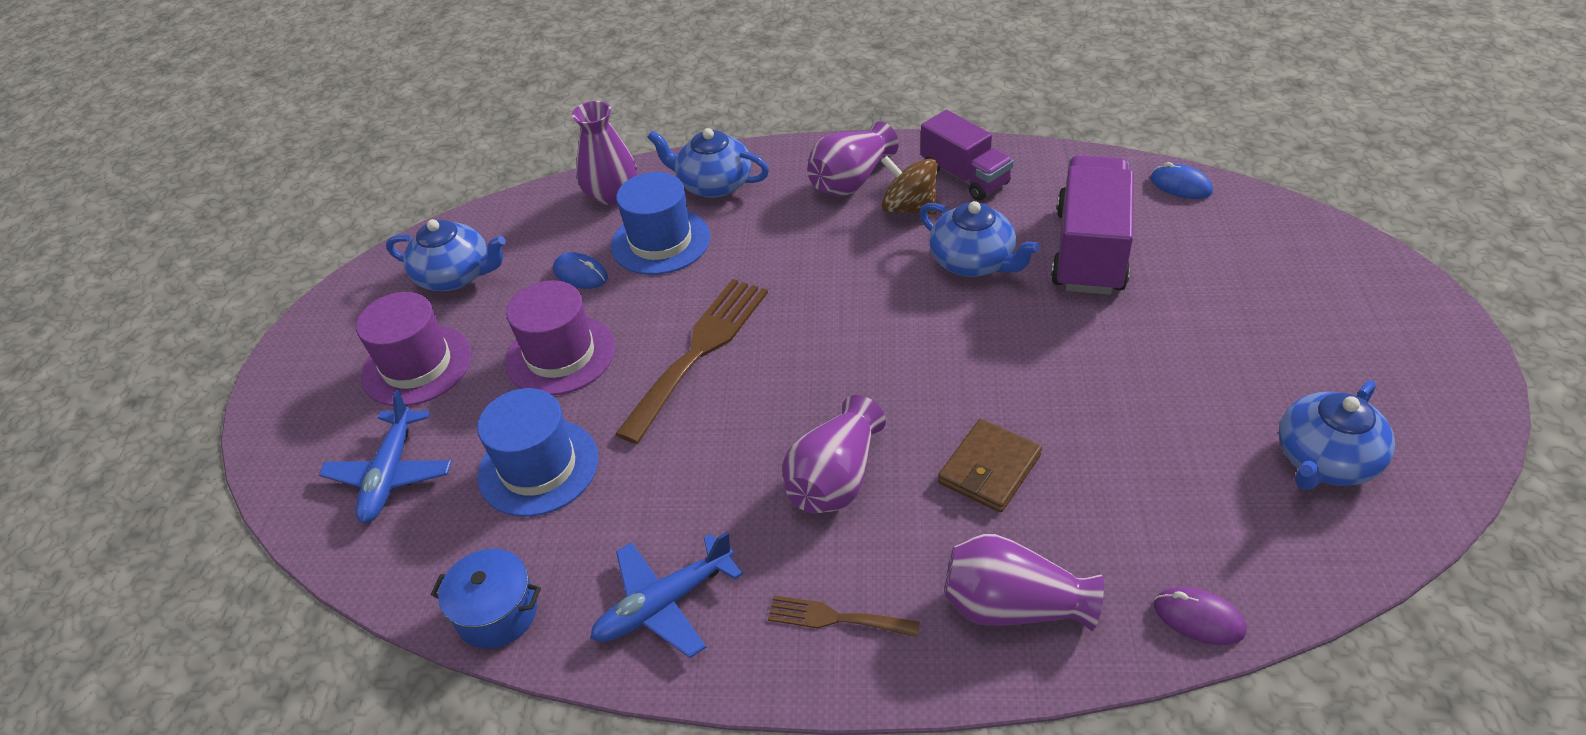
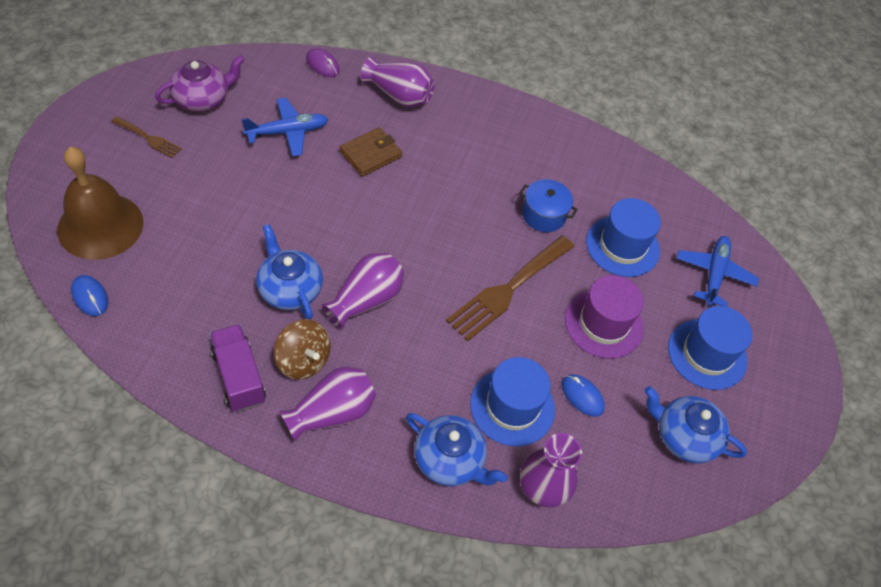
camera: 175 degrees left, 10 degrees up
purple hat [356,292,472,406] -> blue hat [668,306,753,390]
blue pot [431,549,541,649] -> blue pot moved to [519,179,578,232]
blue plane [591,532,743,658] -> blue plane moved to [242,98,329,156]
brown fork [768,595,920,637] -> brown fork moved to [111,116,182,158]
purple vase [782,395,886,514] -> purple vase moved to [321,253,404,329]
purple truck [1051,155,1134,295] -> none
blue teapot [1279,380,1395,490] -> purple teapot [155,55,245,112]
none -> brown bell [57,147,143,260]

